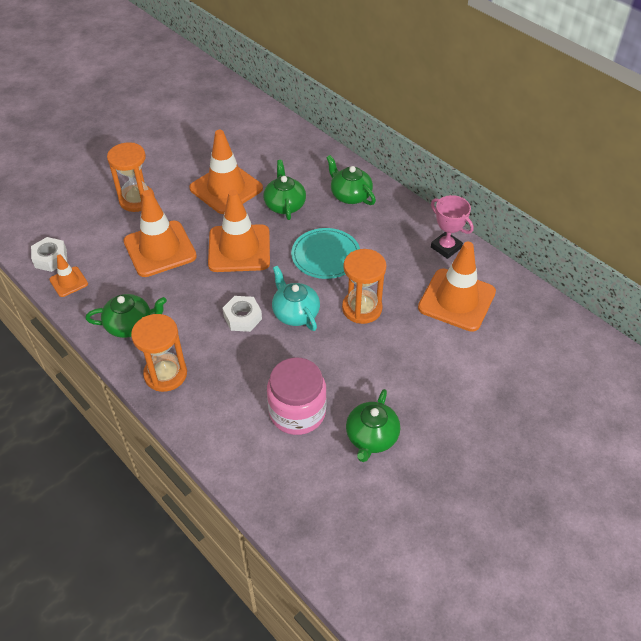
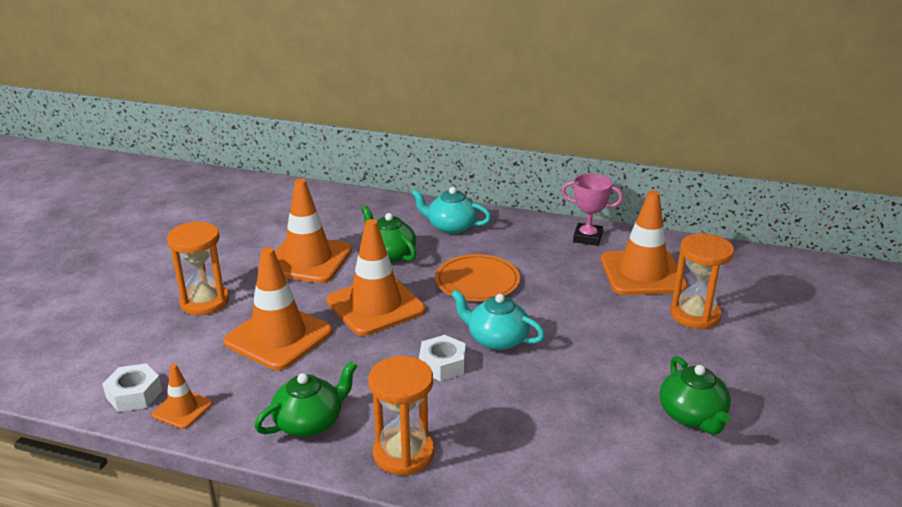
camera: 30 degrees left, 20 degrees down
pink jar [267,357,327,435] -> none
turquoise plate [291,228,360,279] -> orange plate [435,254,520,301]
green teapot [326,155,376,205] -> turquoise teapot [412,187,491,234]
orange hourglass [342,249,386,324] -> orange hourglass moved to [670,233,734,329]

